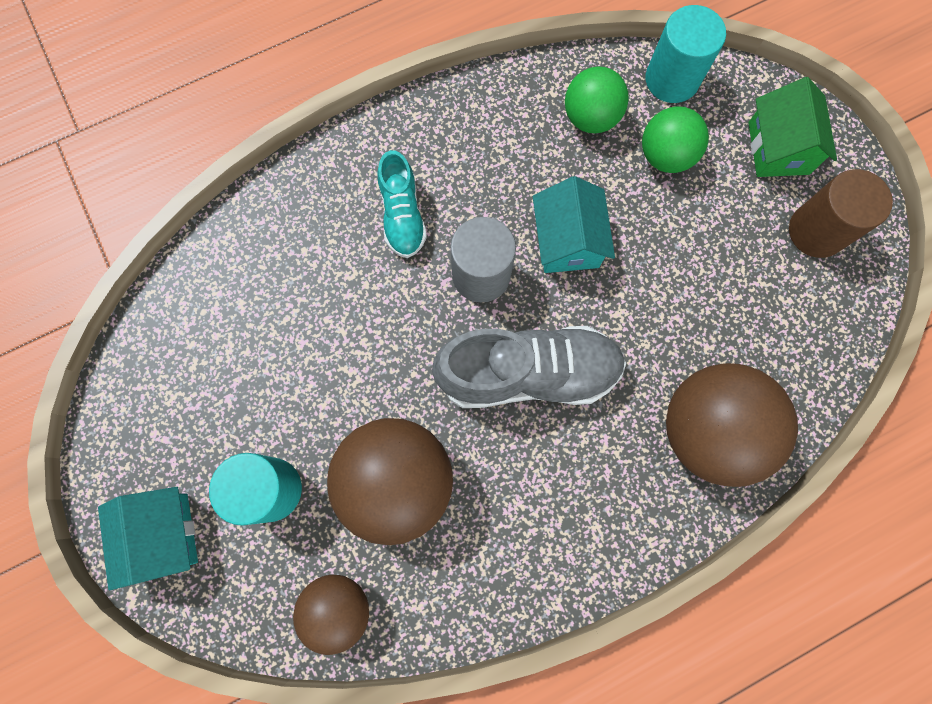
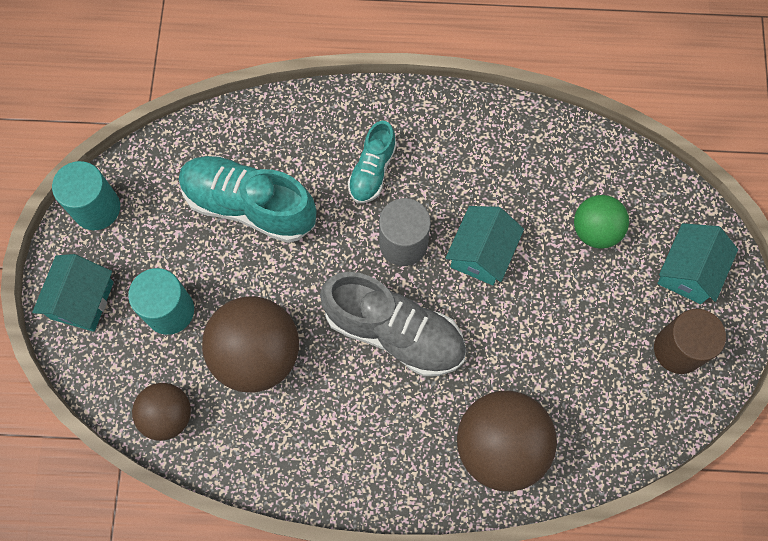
camera: 30 degrees right, 5 degrees down
green ball [565,66,629,134] -> none
turquoise cylinder [646,5,726,103] -> turquoise cylinder moved to [52,161,120,230]
green house [748,77,837,177] -> turquoise house [658,223,738,304]
none -> turquoise shoe [179,156,316,243]

